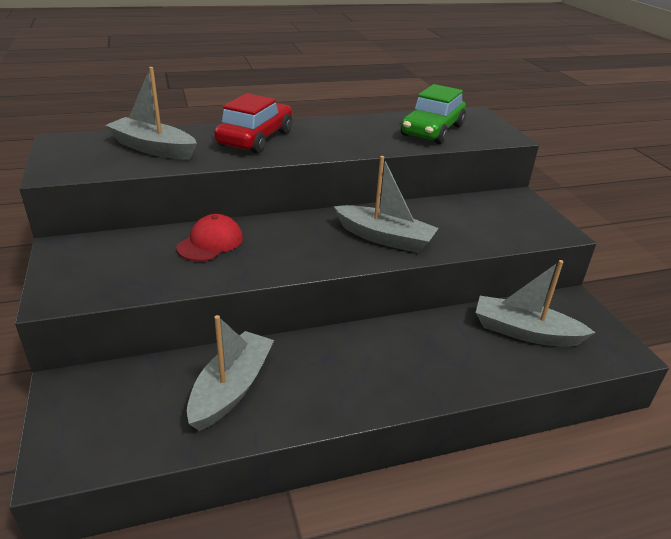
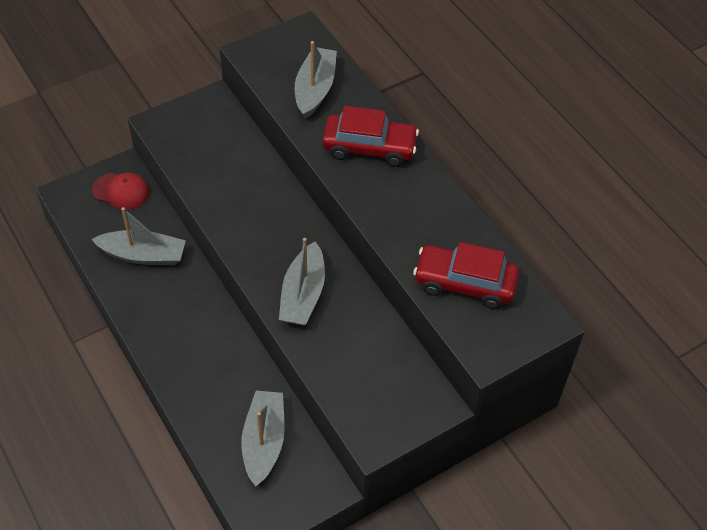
camera: 75 degrees right, 20 degrees up
red cap [176,214,243,261] -> red cap moved to [92,172,149,210]
green car [401,84,466,144] -> red car [413,242,519,309]

